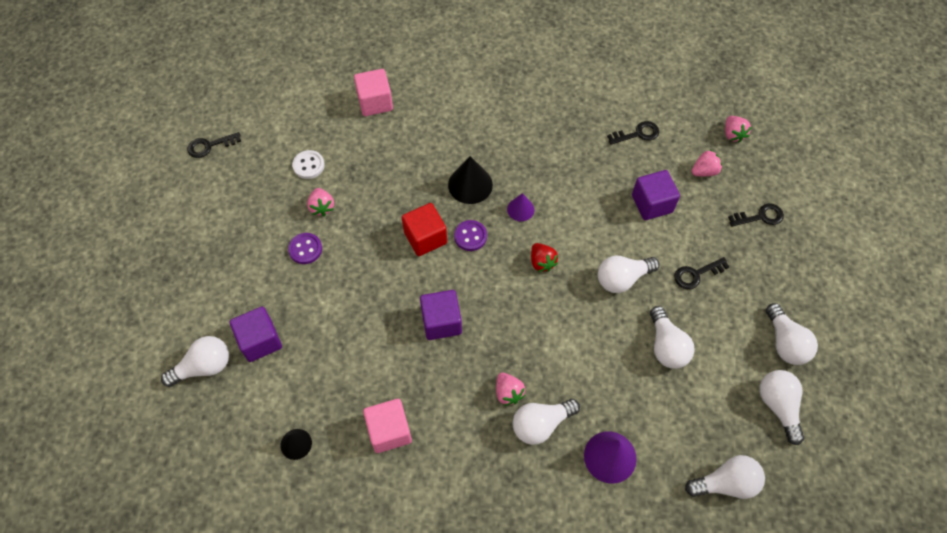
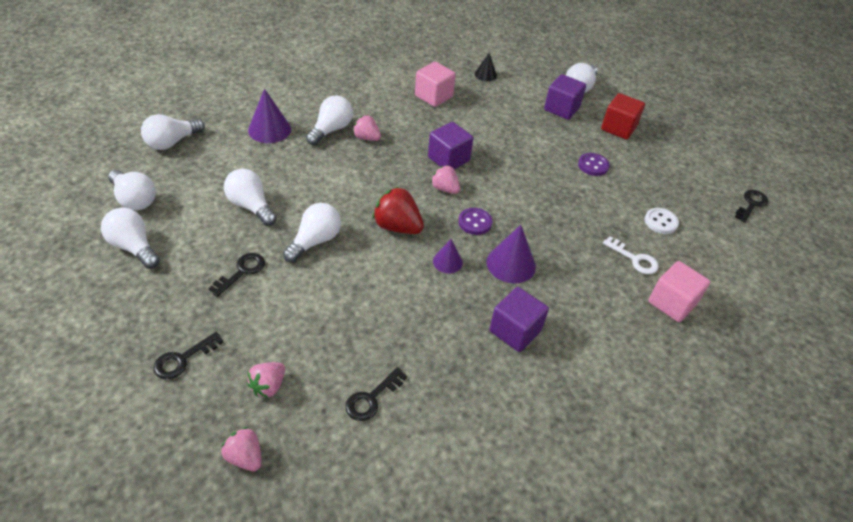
camera: 145 degrees right, 15 degrees down
pink strawberry [307,188,334,216] -> pink strawberry moved to [431,165,460,194]
red cube [402,203,447,256] -> red cube moved to [601,93,645,140]
black cone [448,156,493,204] -> purple cone [487,225,536,283]
red strawberry [531,243,558,272] -> red strawberry [372,186,424,234], size x1.59
purple cube [632,170,680,220] -> purple cube moved to [490,287,549,352]
none -> white key [603,236,659,274]

